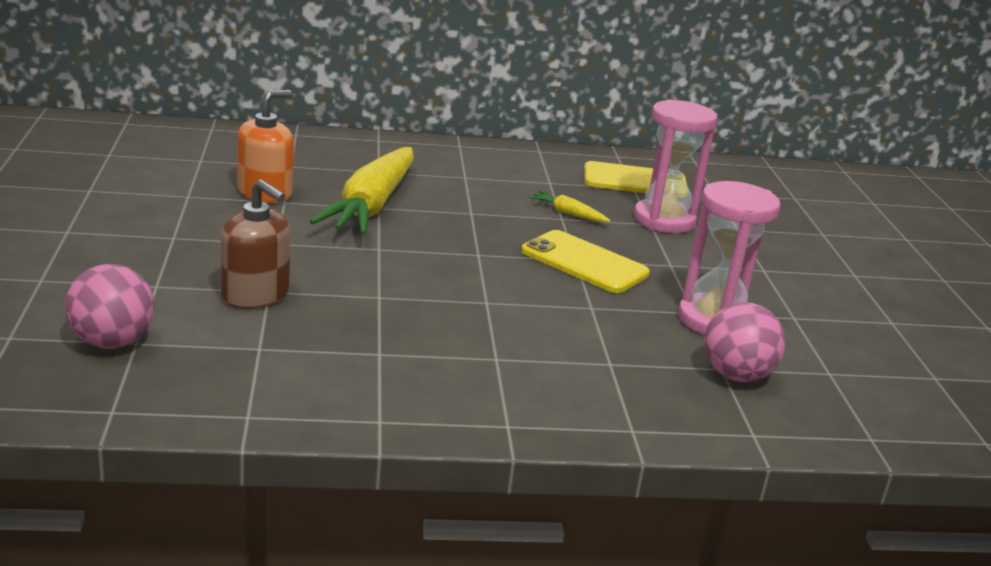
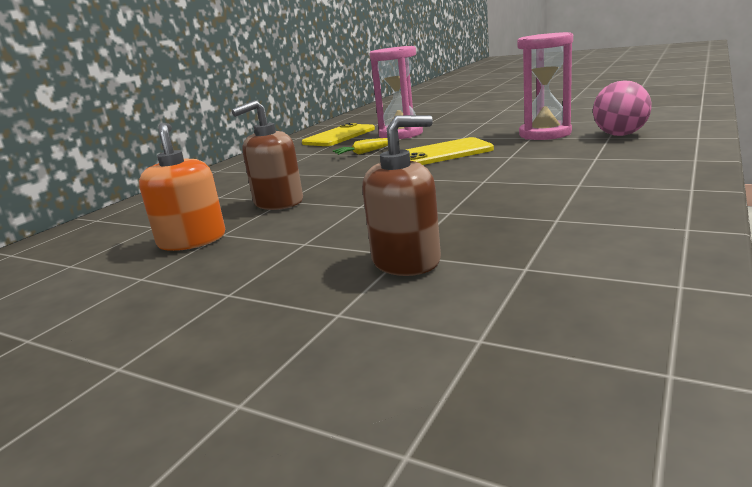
camera: 50 degrees left, 5 degrees down
pink ball [65,264,154,349] -> none
yellow carrot [310,147,414,235] -> brown soap dispenser [232,100,303,210]

